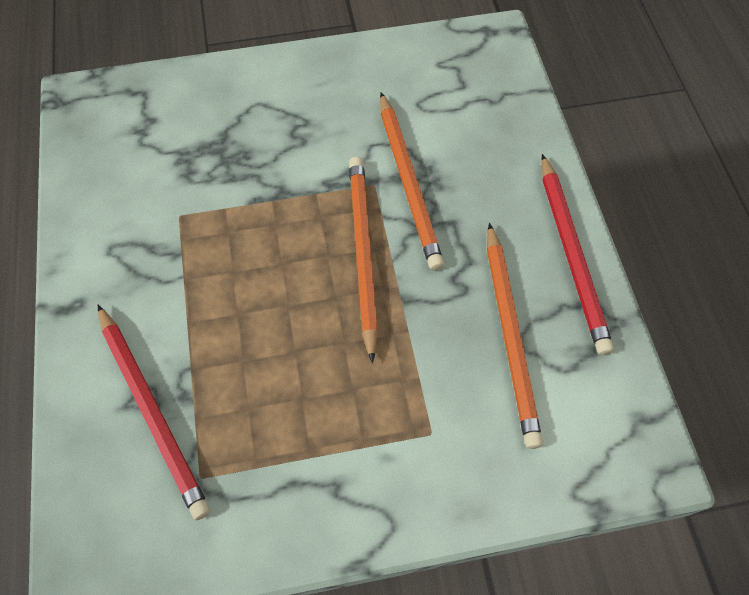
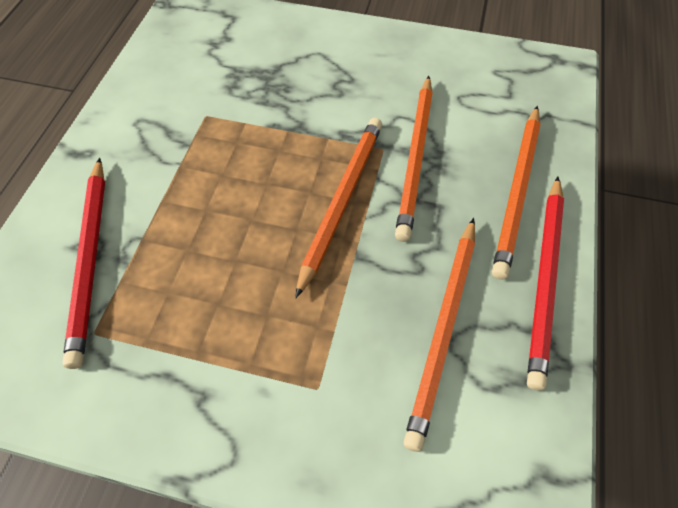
camera: 25 degrees right, 5 degrees down
none -> orange pencil [492,106,540,280]

